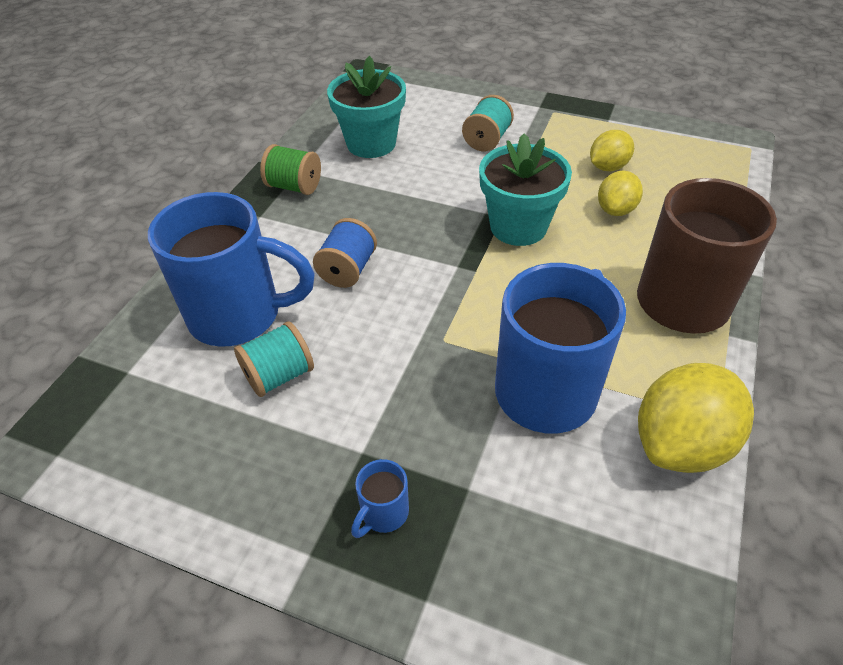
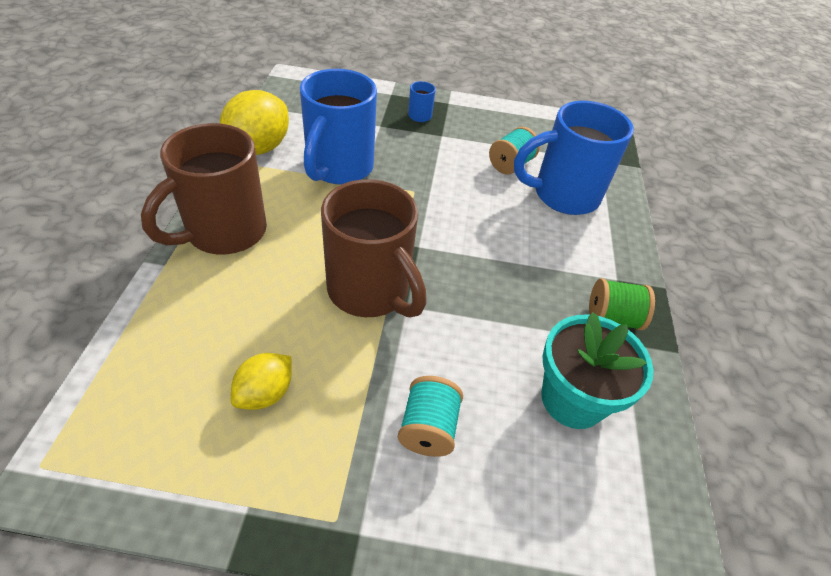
camera: 160 degrees right, 0 degrees up
blue spool [313,218,377,288] -> none
turquoise flower pot [479,133,572,246] -> brown mug [321,179,427,317]
yellow lemon [598,170,643,216] -> none

